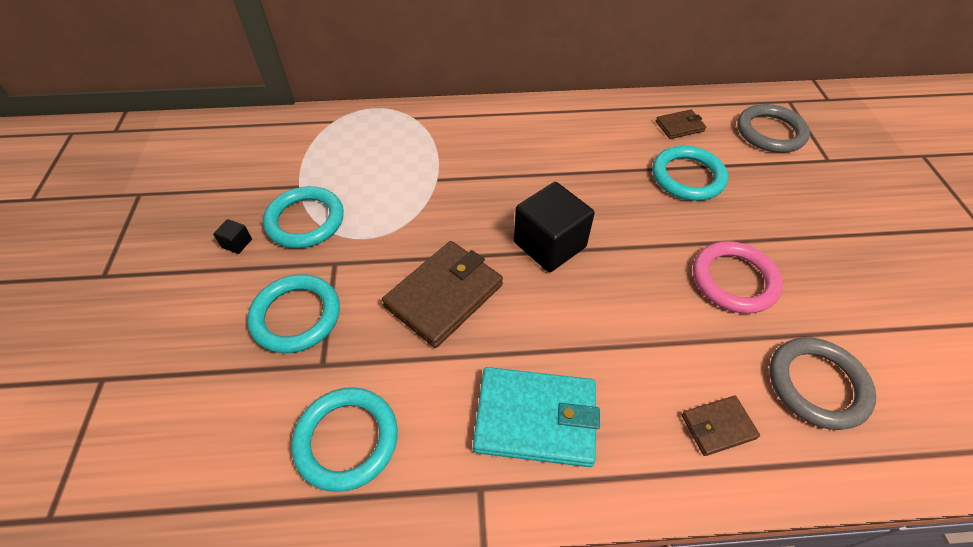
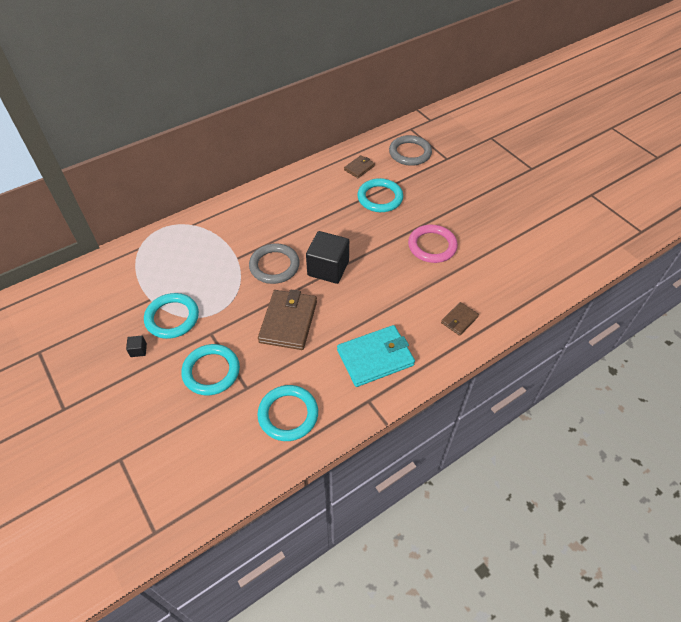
camera: 30 degrees left, 0 degrees up
grey ring [769,337,876,430] -> grey ring moved to [249,243,300,284]

